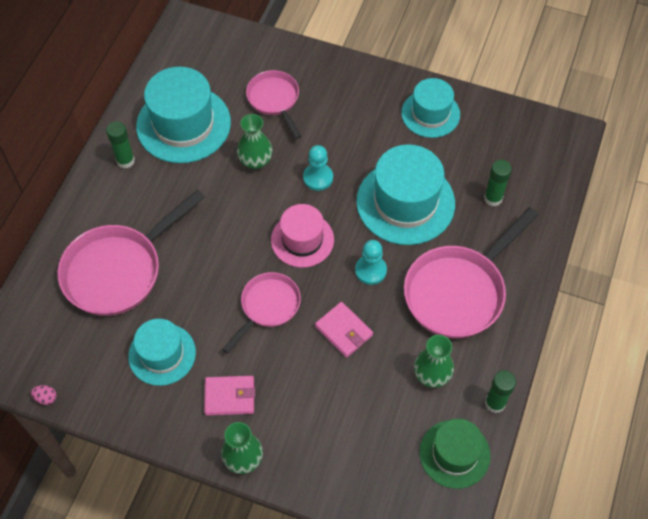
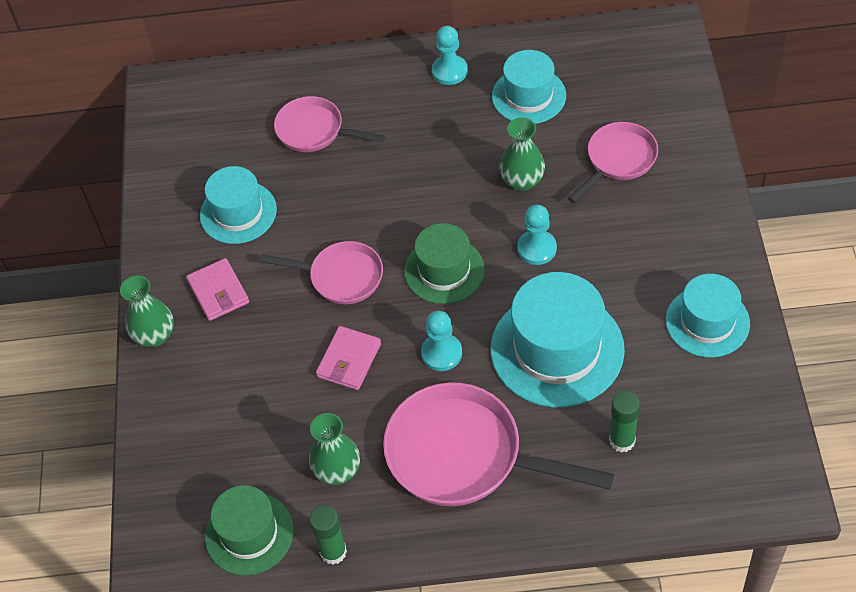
camera: 70 degrees right, 5 degrees down
pink egg [31,385,57,405] -> none
pink pan [58,189,205,316] -> pink pan [274,96,385,152], size x0.59
green glue stick [106,121,135,169] -> turquoise pawn [432,26,468,85]
turquoise hat [136,67,231,163] -> turquoise hat [492,50,566,124], size x0.63
pink hat [271,204,334,268] -> green hat [404,223,485,304]

